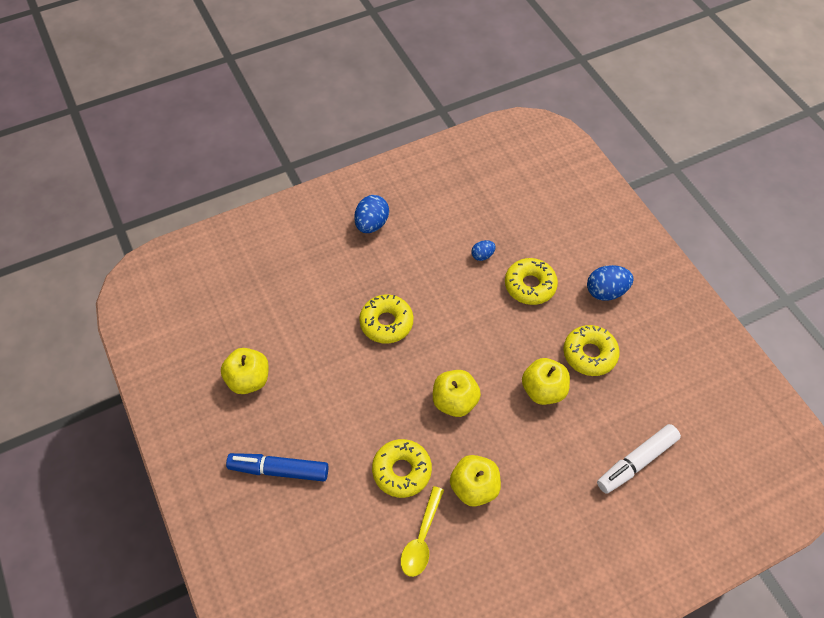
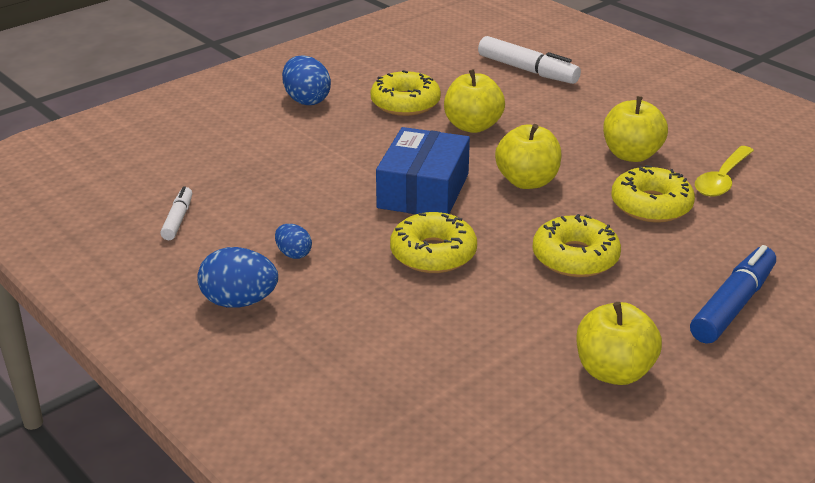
camera: 105 degrees left, 25 degrees down
blue marker [226,453,328,482] -> blue marker turned 135 degrees counterclockwise [690,245,776,344]
yellow spoon [401,486,444,577] -> yellow spoon turned 120 degrees clockwise [695,146,754,197]
blue egg [471,240,496,261] -> blue egg moved to [275,224,312,259]
yellow donut [505,258,558,305] -> yellow donut moved to [532,214,621,277]
none -> white marker [160,186,192,240]
none -> blue box [376,127,470,214]

